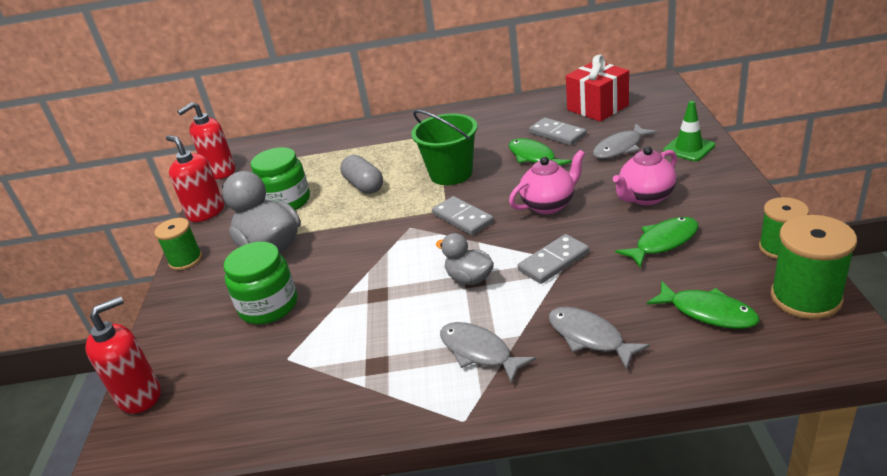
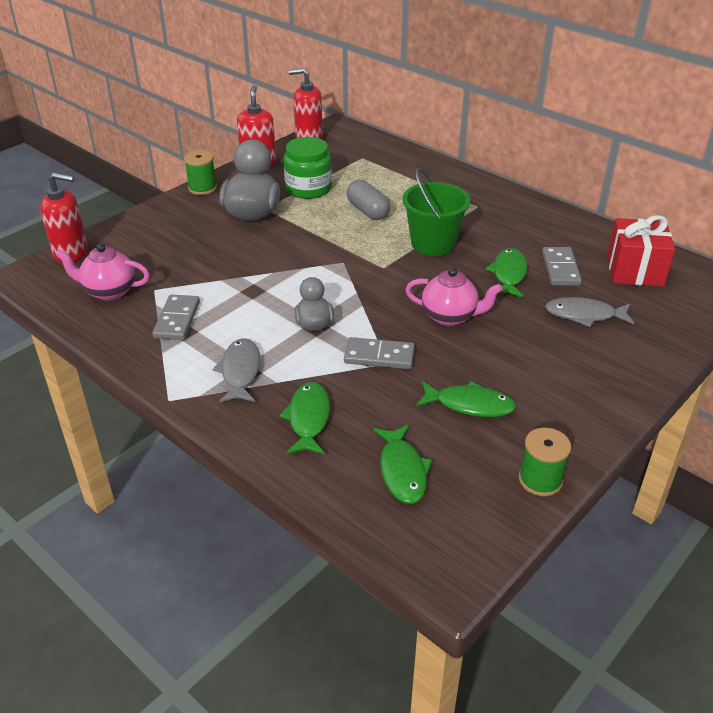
camera: 40 degrees right, 5 degrees up
green jar [224,242,297,324] -> none
grey capsule [340,155,383,194] -> grey capsule turned 45 degrees counterclockwise [346,180,390,220]
grey domino [432,196,494,235] -> grey domino moved to [152,295,200,340]
grey fish [548,307,650,370] -> green fish [279,382,330,455]
pink teapot [613,146,677,205] -> pink teapot moved to [56,244,150,300]
green traffic cone [663,101,715,161] -> none
green spool [771,215,857,319] -> none

